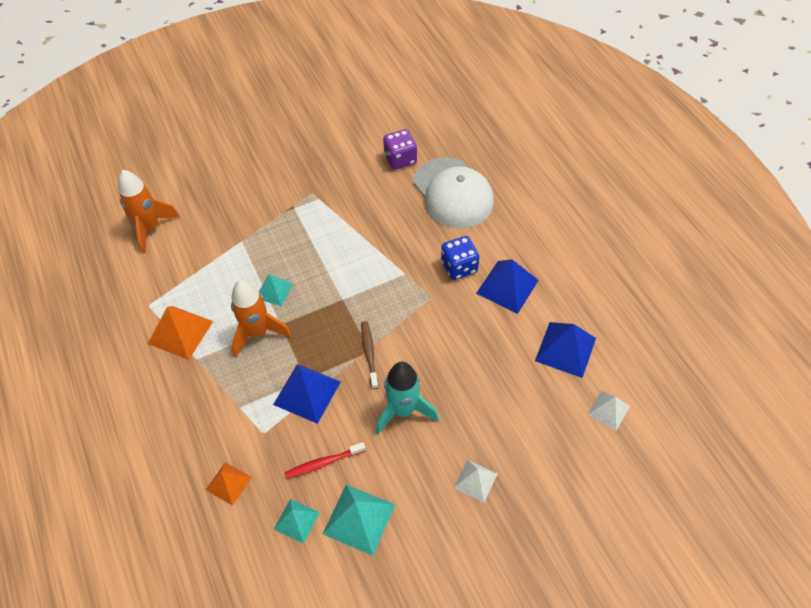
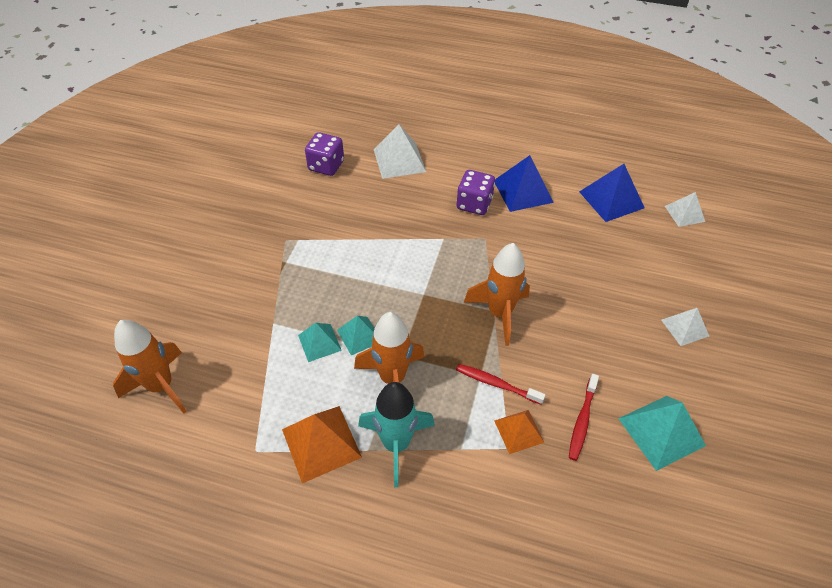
camera: 50 degrees left, 5 degrees down
orange pyramid [206,462,252,506] -> orange pyramid moved to [494,410,545,454]
blue pyramid [273,364,341,424] -> red toothbrush [456,364,546,405]
turquoise pyramid [274,499,320,544] -> turquoise pyramid moved to [298,323,342,362]
brown toothbrush [361,321,379,389] -> orange rocket [464,243,530,346]
turquoise rocket [376,362,439,434] -> turquoise rocket moved to [358,382,435,487]
white cap [414,157,494,228] -> white pyramid [374,124,426,179]
blue dice [441,236,479,280] -> purple dice [457,170,495,215]

